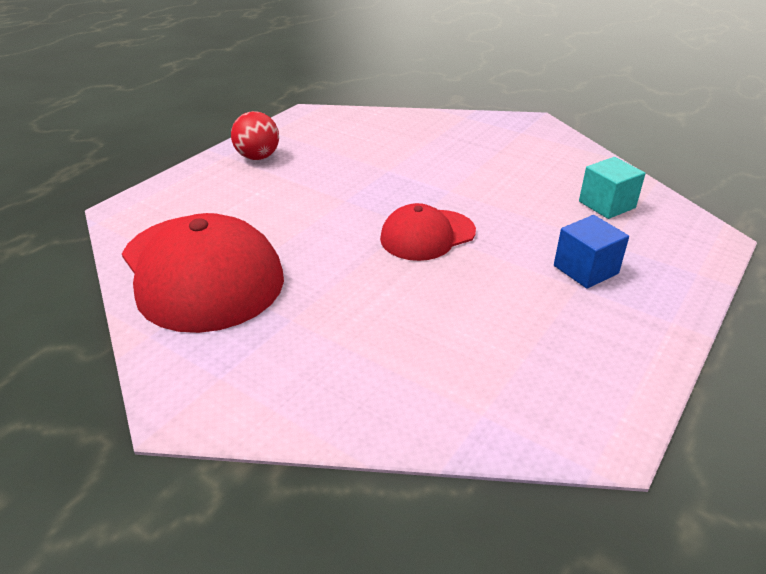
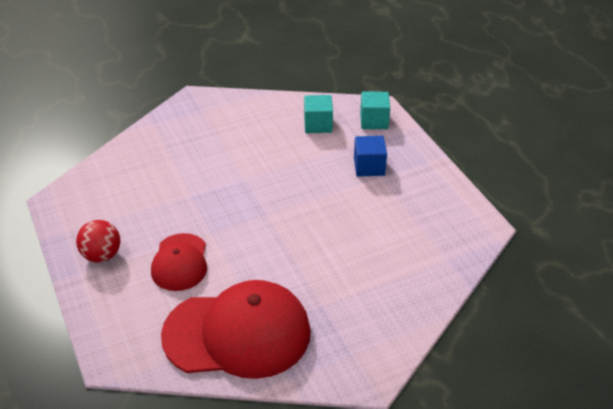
camera: 60 degrees left, 5 degrees up
red cap [380,203,476,261] -> red cap moved to [151,233,207,291]
none -> turquoise cube [360,92,390,129]

